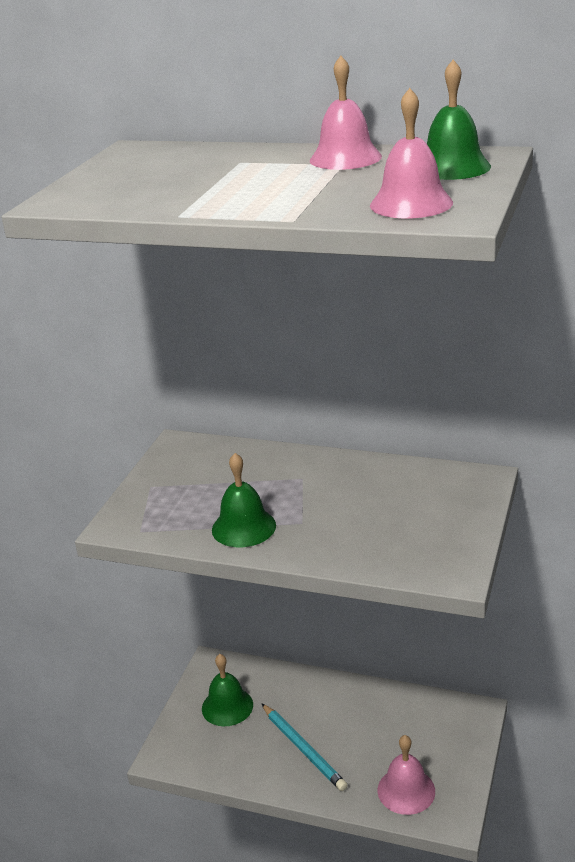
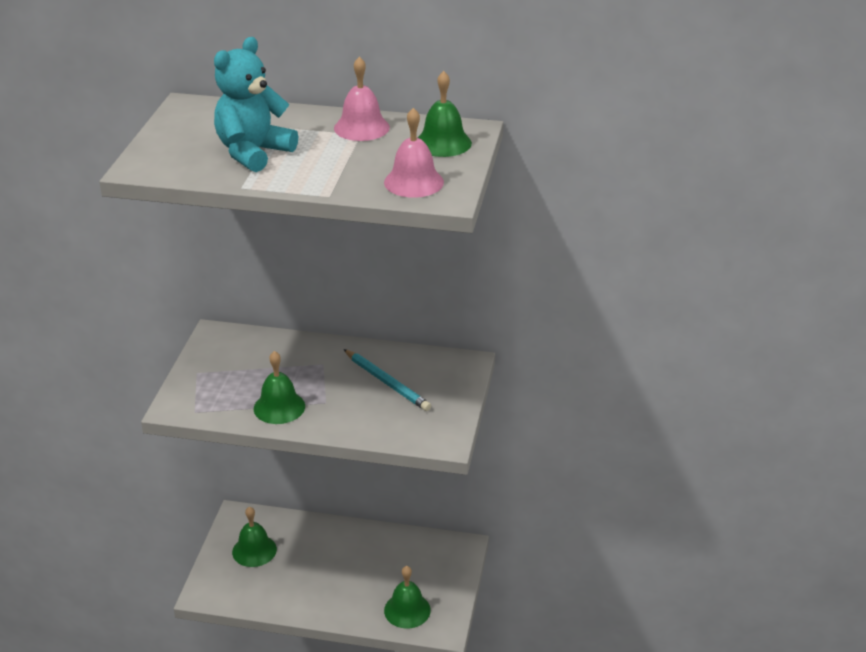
camera: 10 degrees left, 5 degrees up
turquoise pencil [262,704,348,791] -> turquoise pencil moved to [343,349,431,411]
pink bell [377,735,435,815] -> green bell [384,566,431,628]
none -> turquoise teddy bear [214,37,298,172]

